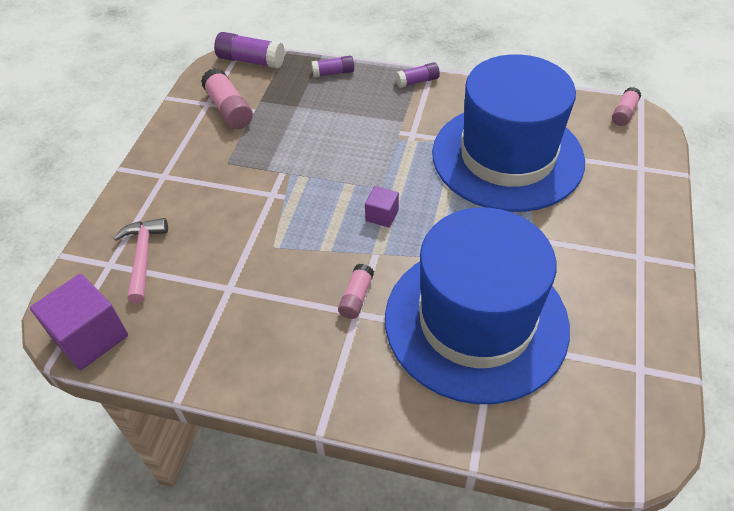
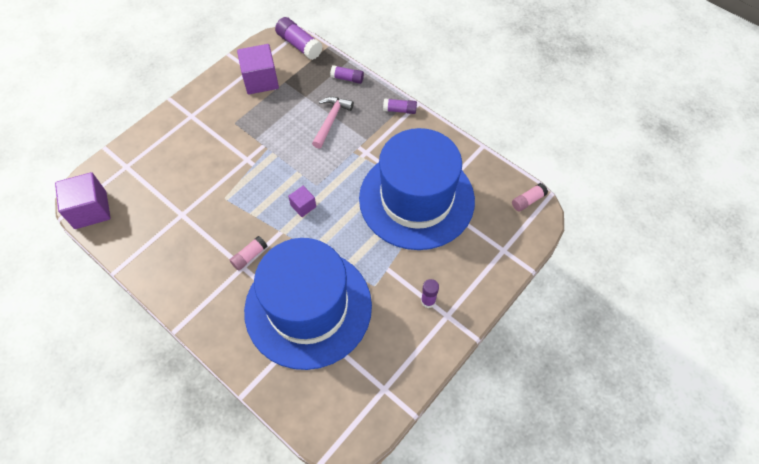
camera: 25 degrees right, 10 degrees up
pink hammer [113,218,168,304] -> pink hammer moved to [312,97,354,149]
pink glue stick [201,68,253,129] -> purple cube [237,44,279,94]
none -> purple glue stick [421,279,439,308]

